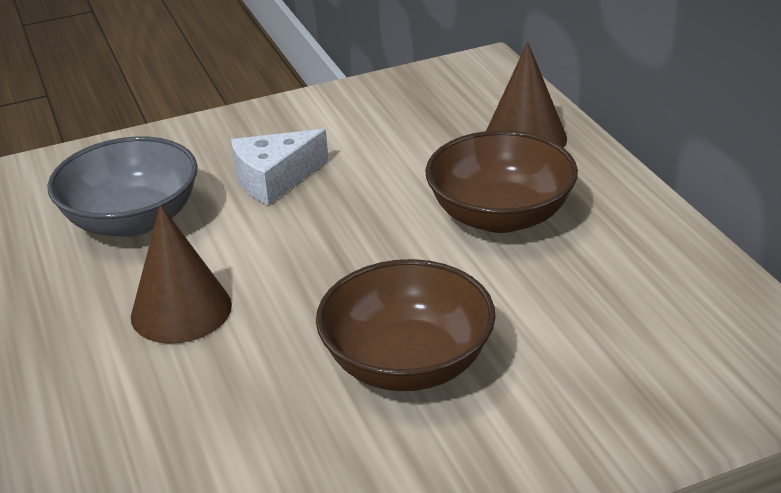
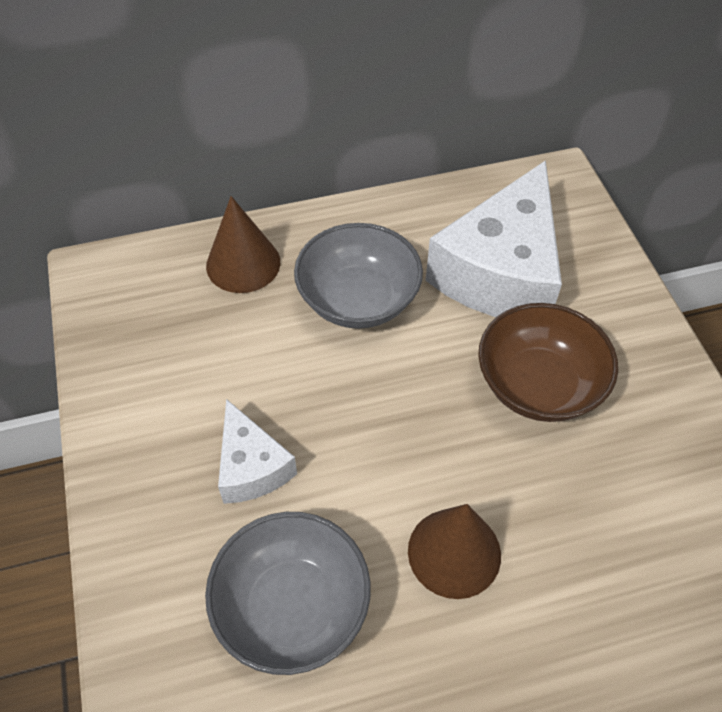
camera: 85 degrees left, 20 degrees up
brown bowl [425,130,578,233] -> grey bowl [294,223,423,329]
none -> white cheese [426,160,562,317]

